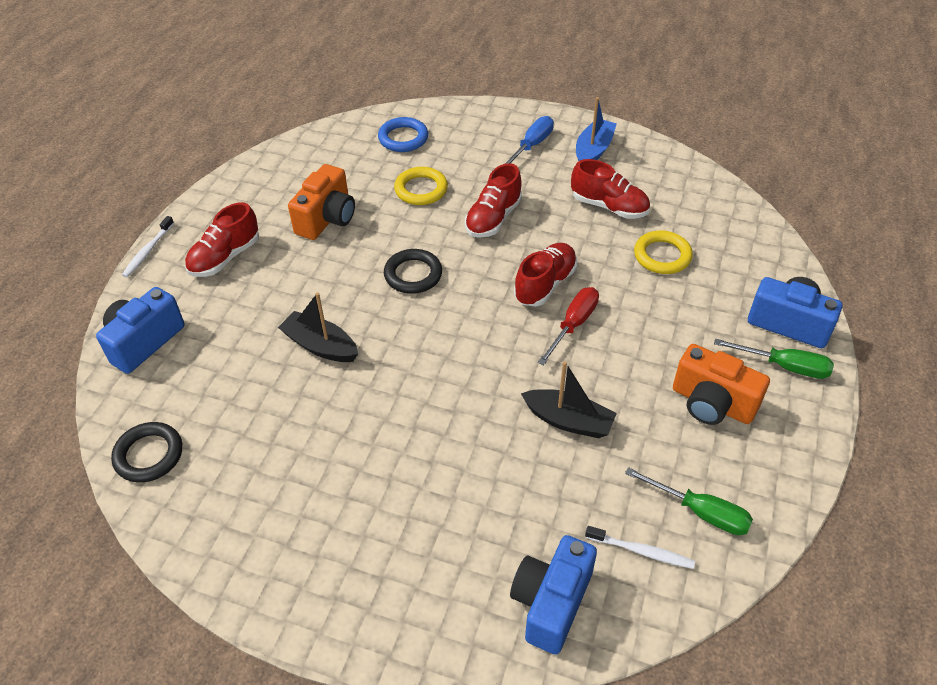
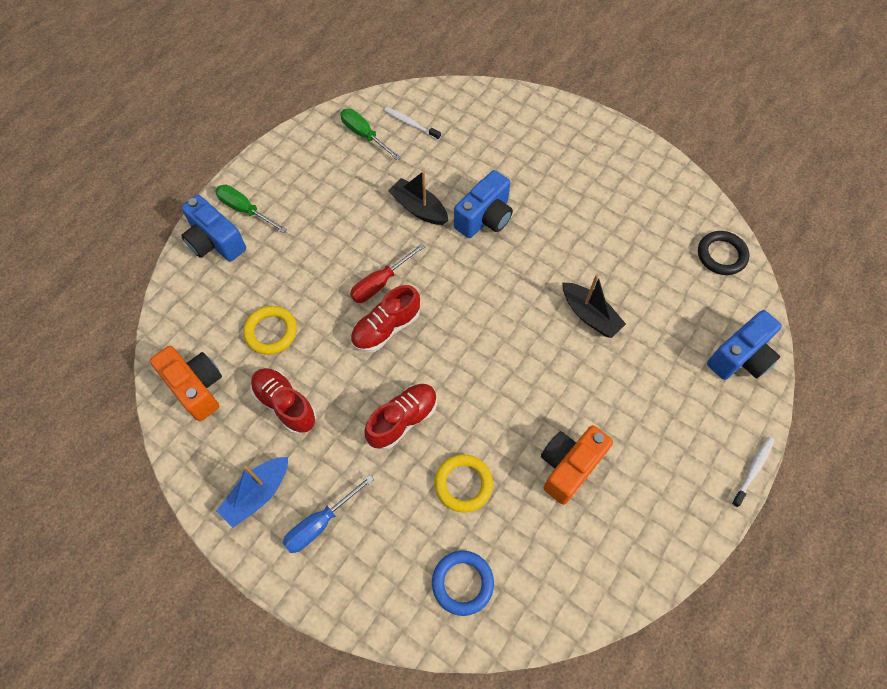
camera: 165 degrees left, 15 degrees up
red shoe [185,202,259,277] -> none
black ring [384,249,442,294] -> none
blue camera [510,535,597,655] -> blue camera moved to [454,170,513,238]
orange camera [673,344,770,425] -> orange camera moved to [150,346,222,421]

